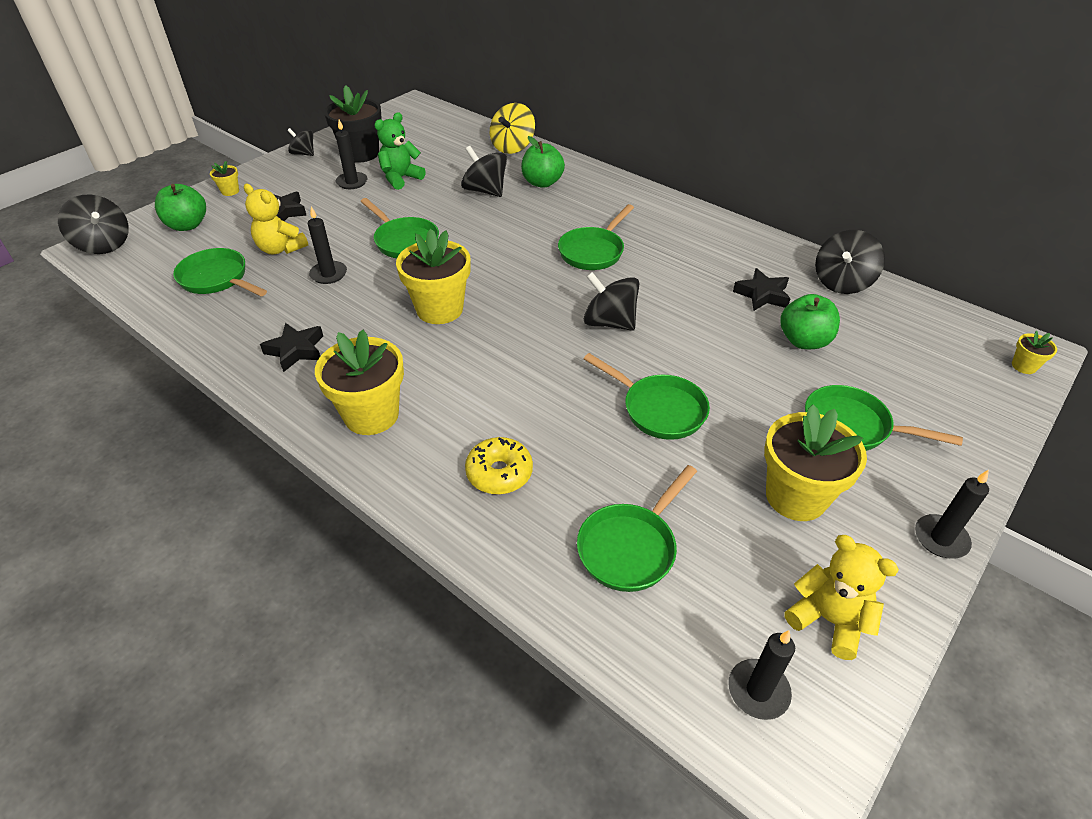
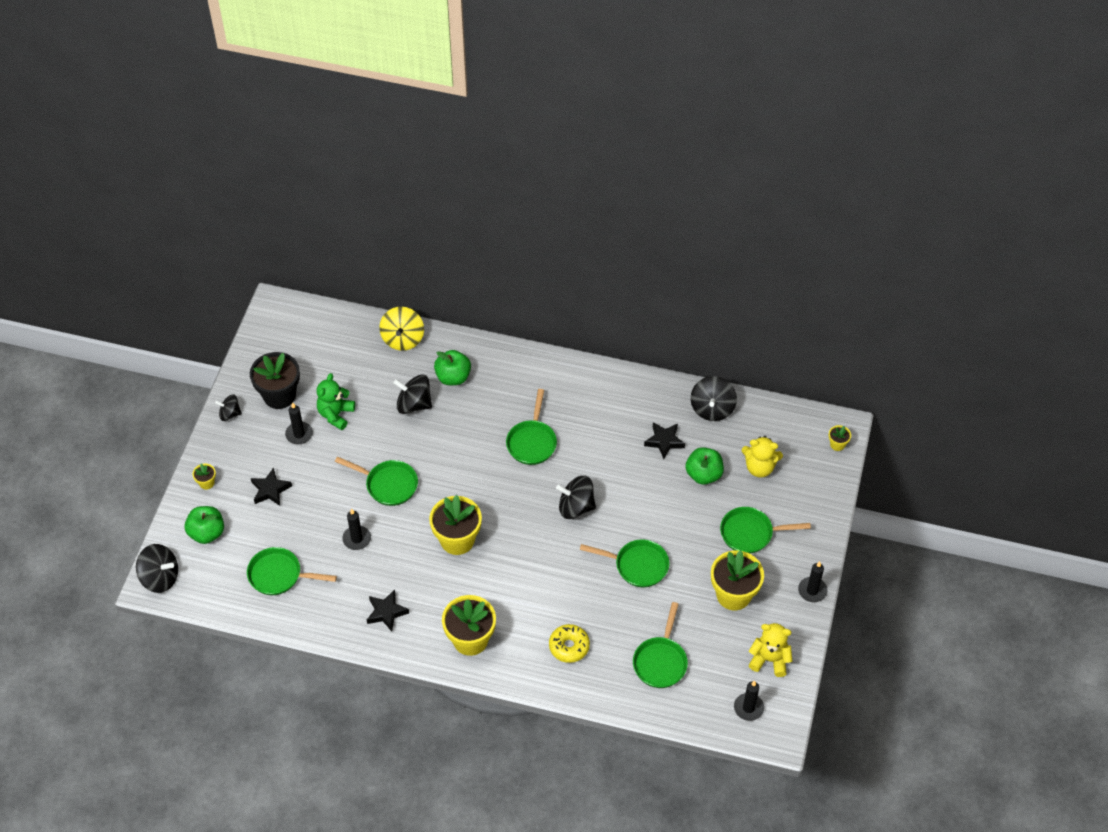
camera: 25 degrees left, 10 degrees up
yellow teddy bear [244,184,308,254] -> yellow teddy bear moved to [742,436,783,477]

